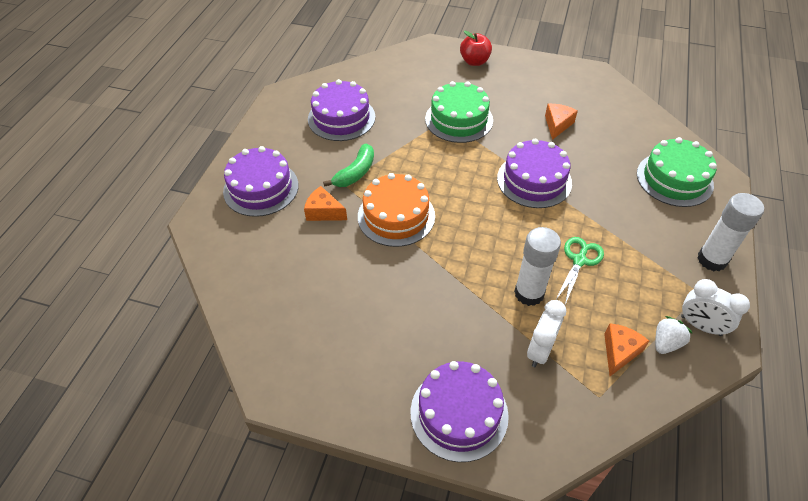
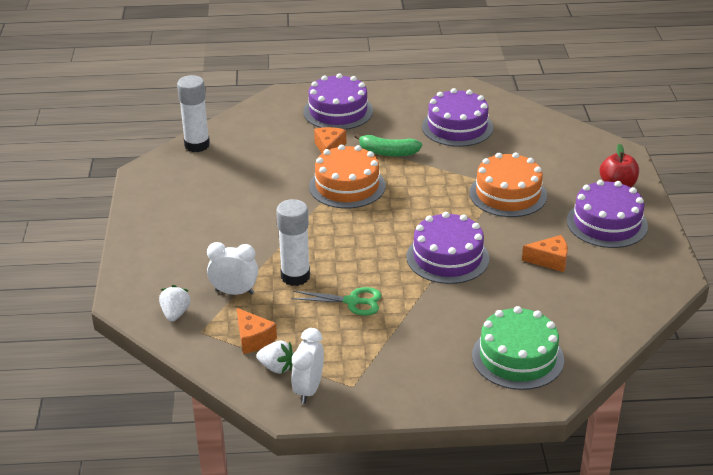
camera: 70 degrees right, 15 degrees down
purple cake [410,361,509,462] -> purple cake moved to [567,180,648,248]
green cake [425,81,493,143] -> orange cake [469,152,547,217]
orange cheese [604,323,649,376] -> orange cheese turned 45 degrees clockwise [237,308,277,354]
white glue stick [697,193,764,271] -> white glue stick moved to [177,75,210,152]
none -> white strawberry [159,285,191,322]

